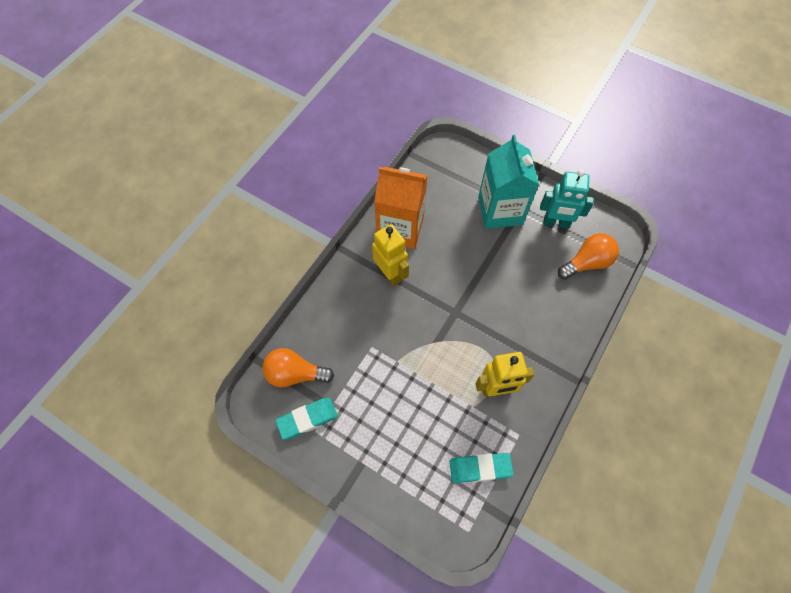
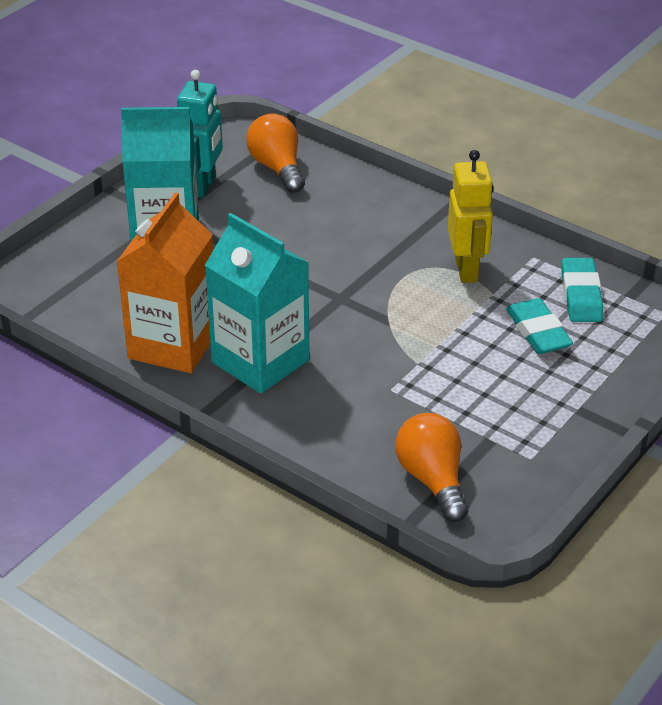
camera: 85 degrees left, 25 degrees down
orange light bulb [262,348,334,388] -> orange light bulb turned 150 degrees clockwise [395,413,469,522]
turquoise eraser [275,398,338,440] -> turquoise eraser moved to [506,298,573,354]
yellow robot [372,224,409,286] -> turquoise carton [205,213,310,394]

